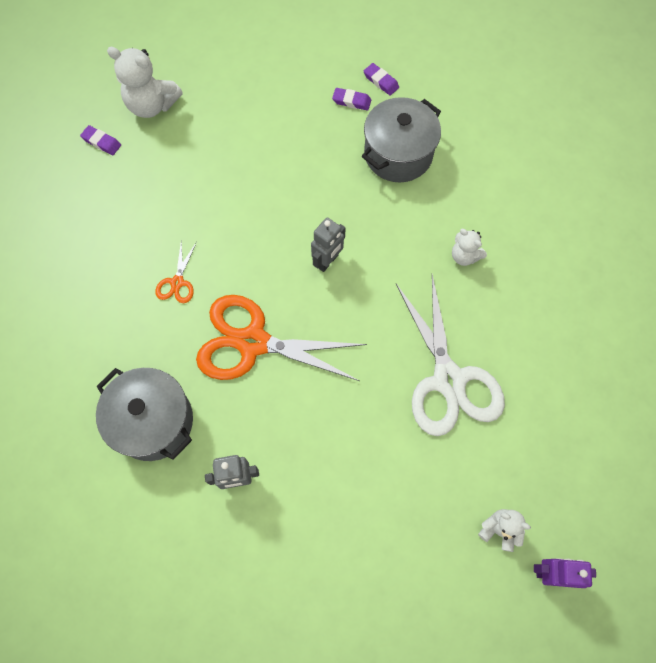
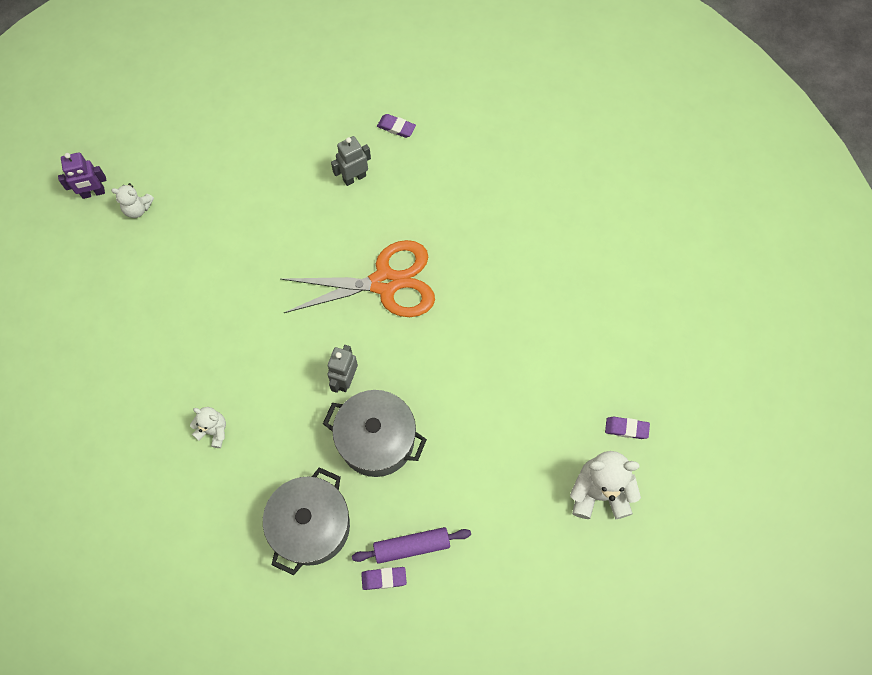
camera: 160 degrees right, 0 degrees up
grey pot [96,368,193,461] -> grey pot moved to [323,390,427,477]
orange scissors [155,242,197,303] -> none
purple eraser [364,63,399,95] -> purple eraser moved to [377,114,416,138]
white scissors [396,275,505,436] -> none
none -> purple rolling pin [352,527,471,564]

